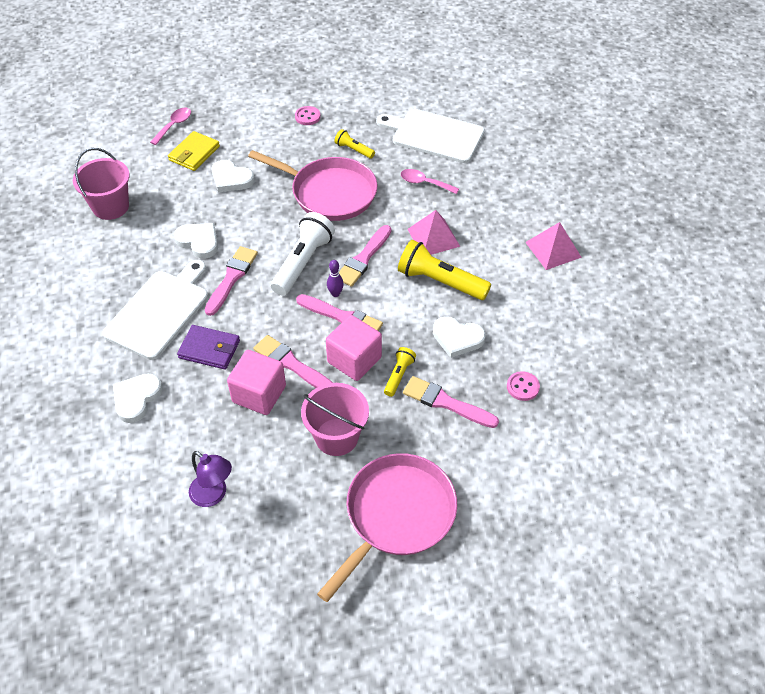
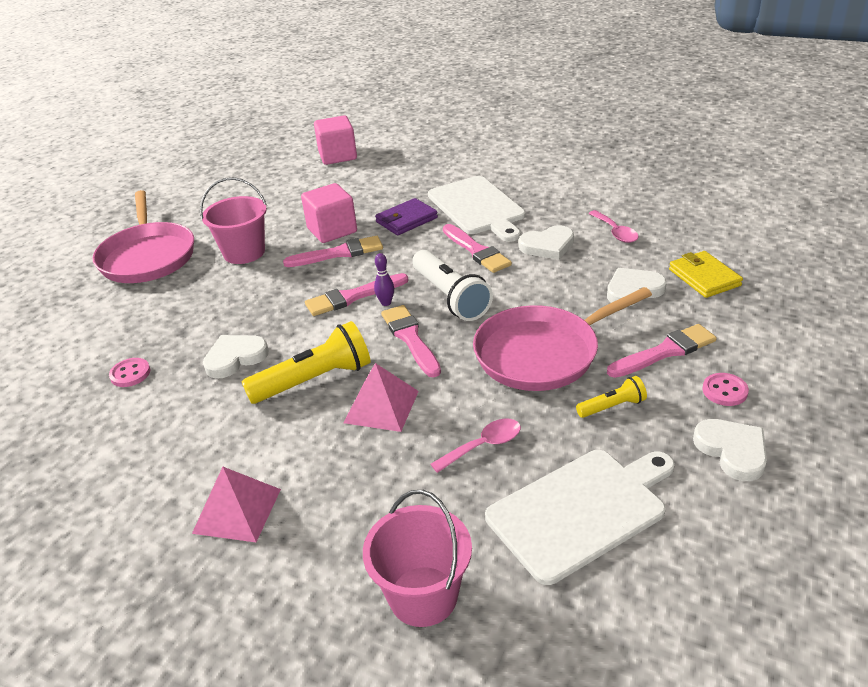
camera: 130 degrees right, 15 degrees down
pink bucket [73,148,130,220] -> pink bucket moved to [363,490,472,627]
white heart [113,373,163,423] -> white heart moved to [693,419,767,481]
pink spoon [150,108,191,145] -> pink spoon moved to [588,210,638,243]
purple lamp [189,451,232,507] -> none
pink cube [326,315,382,381] -> pink cube moved to [314,115,357,165]
yellow flashlight [384,347,416,397] -> none
pink brush [403,376,499,428] -> pink brush moved to [607,324,717,378]

